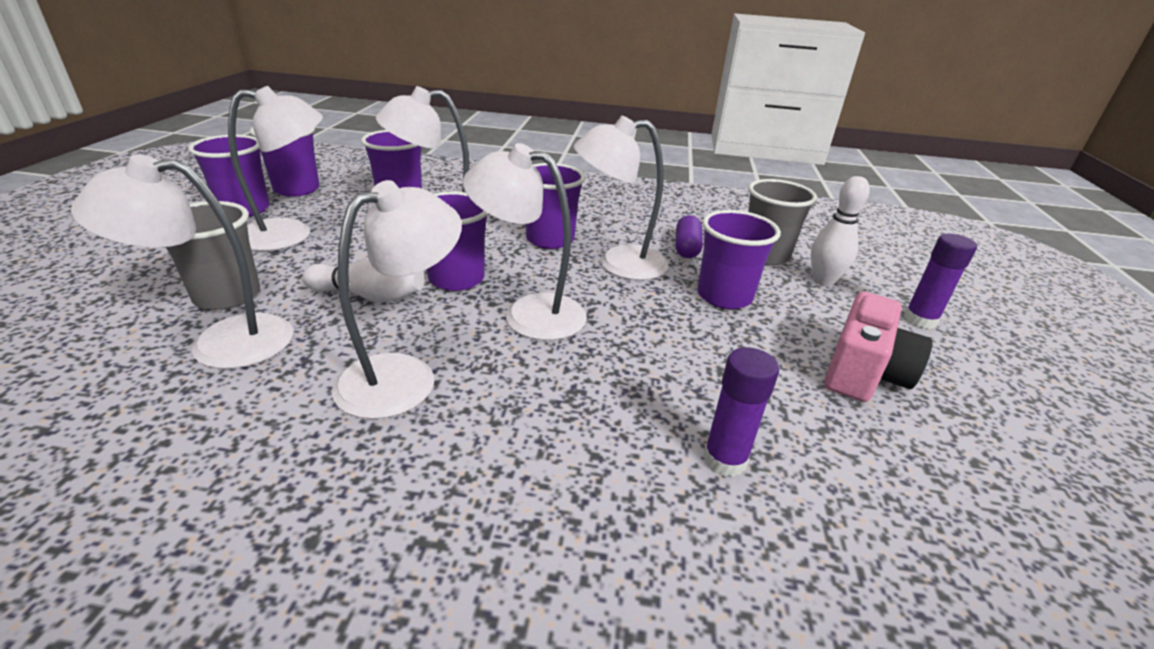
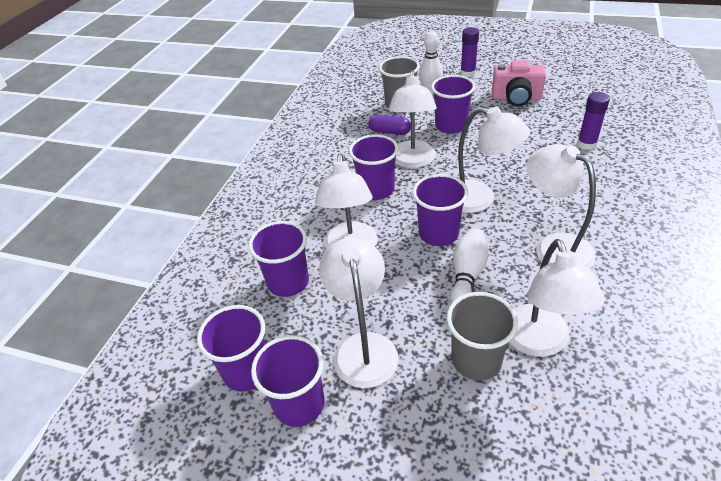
camera: 75 degrees left, 10 degrees up
white lamp [463,143,587,340] -> white lamp turned 90 degrees counterclockwise [458,107,530,213]
pink camera [824,292,933,402] -> pink camera turned 150 degrees clockwise [492,60,546,106]

